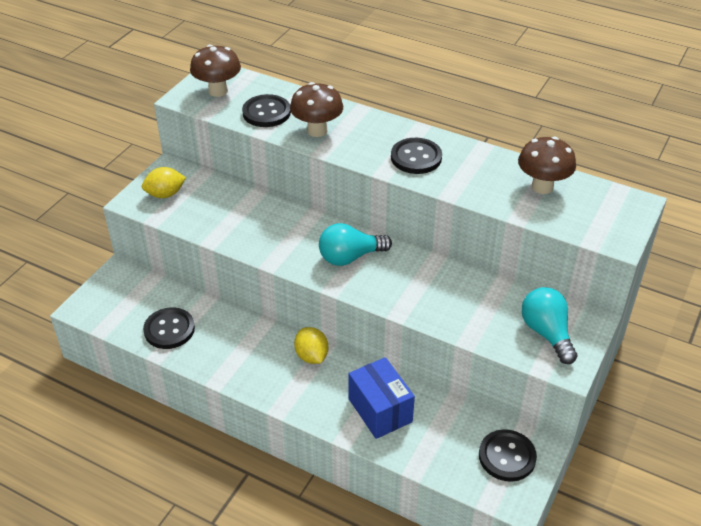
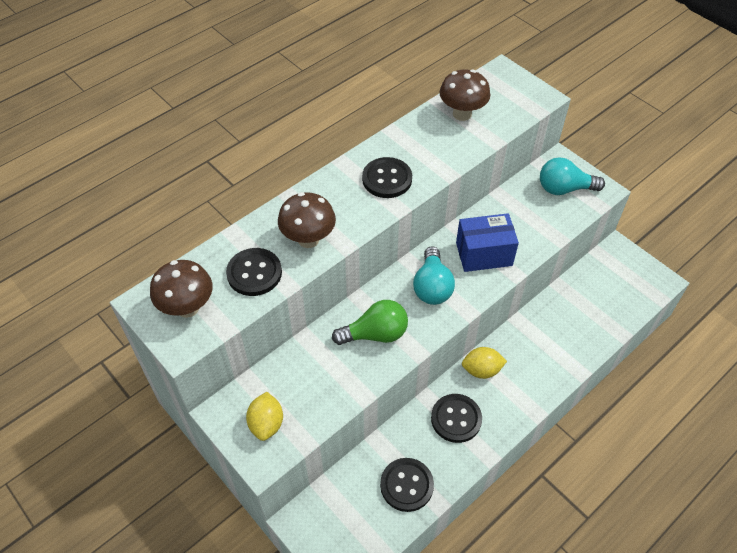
camera: 70 degrees left, 10 degrees up
blue box [349,357,415,439] -> blue box moved to [456,213,519,272]
black button [479,429,537,482] -> black button moved to [431,394,482,443]
none -> green light bulb [332,300,408,345]

